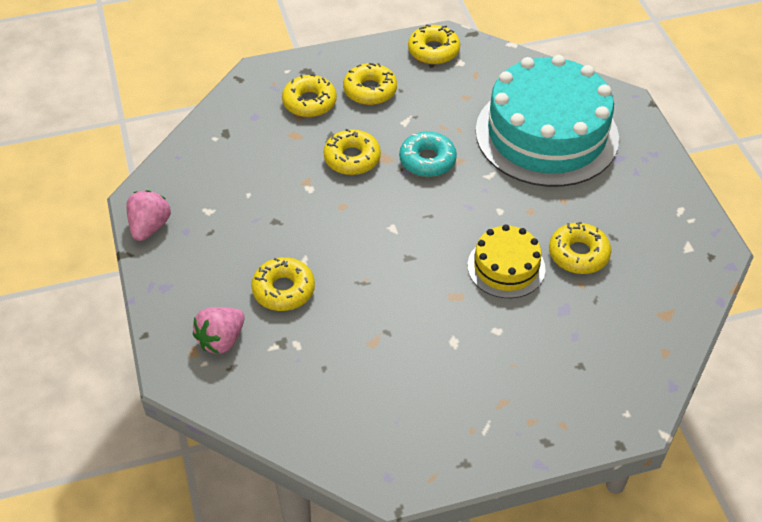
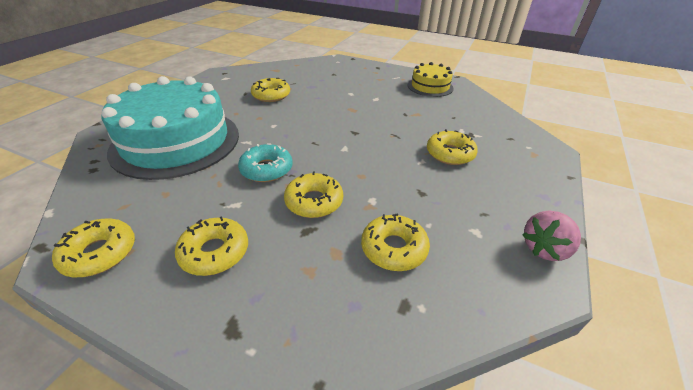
camera: 140 degrees left, 10 degrees down
pink strawberry [193,307,245,354] -> none
yellow donut [282,74,337,117] -> yellow donut moved to [361,214,430,271]
yellow cake [468,224,545,298] -> yellow cake moved to [408,62,454,97]

